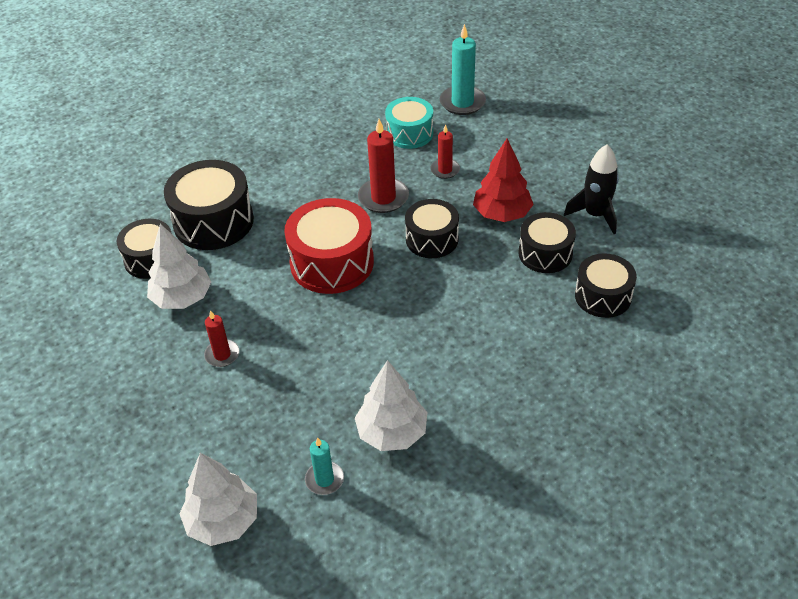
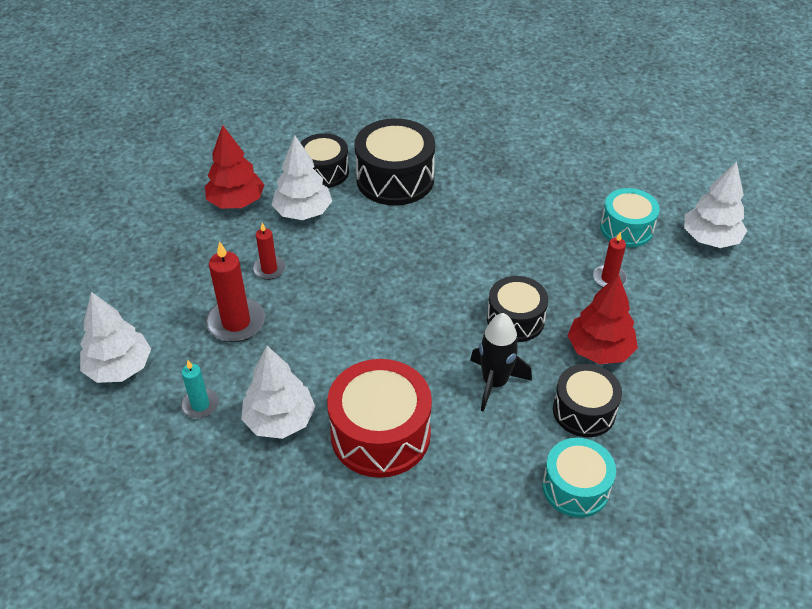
camera: 50 degrees right, 0 degrees up
red drum [284,198,374,294] -> red drum moved to [327,359,432,478]
red candle [358,119,409,213] -> red candle moved to [206,241,265,342]
turquoise candle [440,24,486,115] -> white tree [684,161,747,248]
black rocket [564,145,619,234] -> black rocket moved to [470,313,532,412]
black drum [575,253,637,318] -> turquoise drum [542,438,616,518]
none -> red tree [205,125,264,209]

